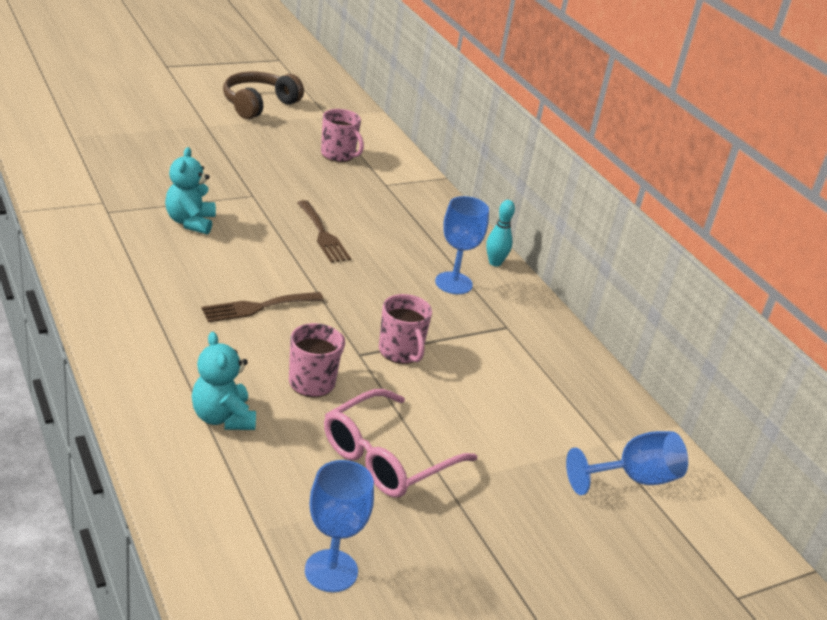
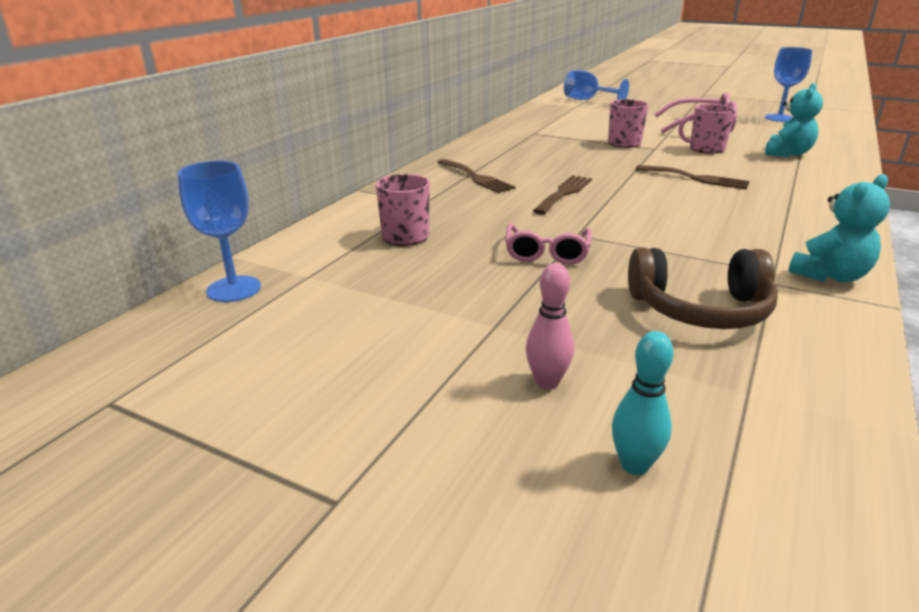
camera: 120 degrees left, 5 degrees down
turquoise teddy bear [165,147,216,235] -> turquoise teddy bear moved to [788,174,890,282]
brown headphones [223,71,304,119] -> brown headphones moved to [628,247,778,329]
blue goblet [435,196,489,294] -> blue goblet moved to [178,161,261,302]
turquoise bowling pin [486,200,515,267] -> turquoise bowling pin moved to [612,331,674,475]
none -> brown fork [437,159,516,193]
none -> pink glasses [505,223,592,265]
none -> pink bowling pin [526,263,574,390]

